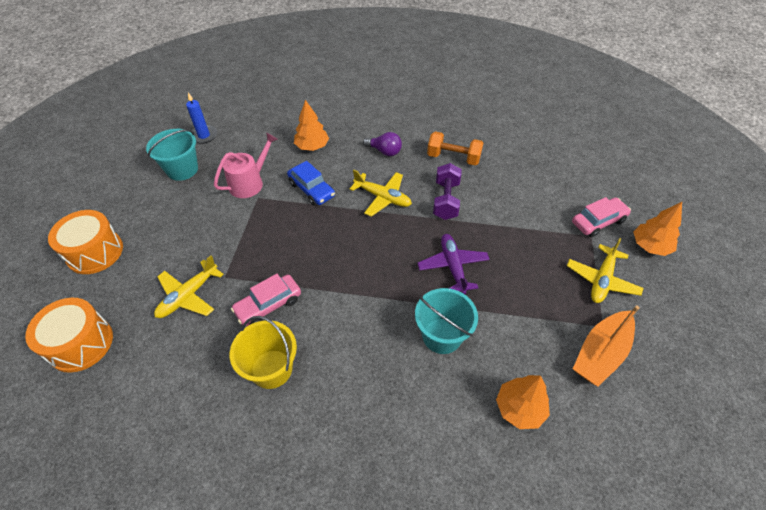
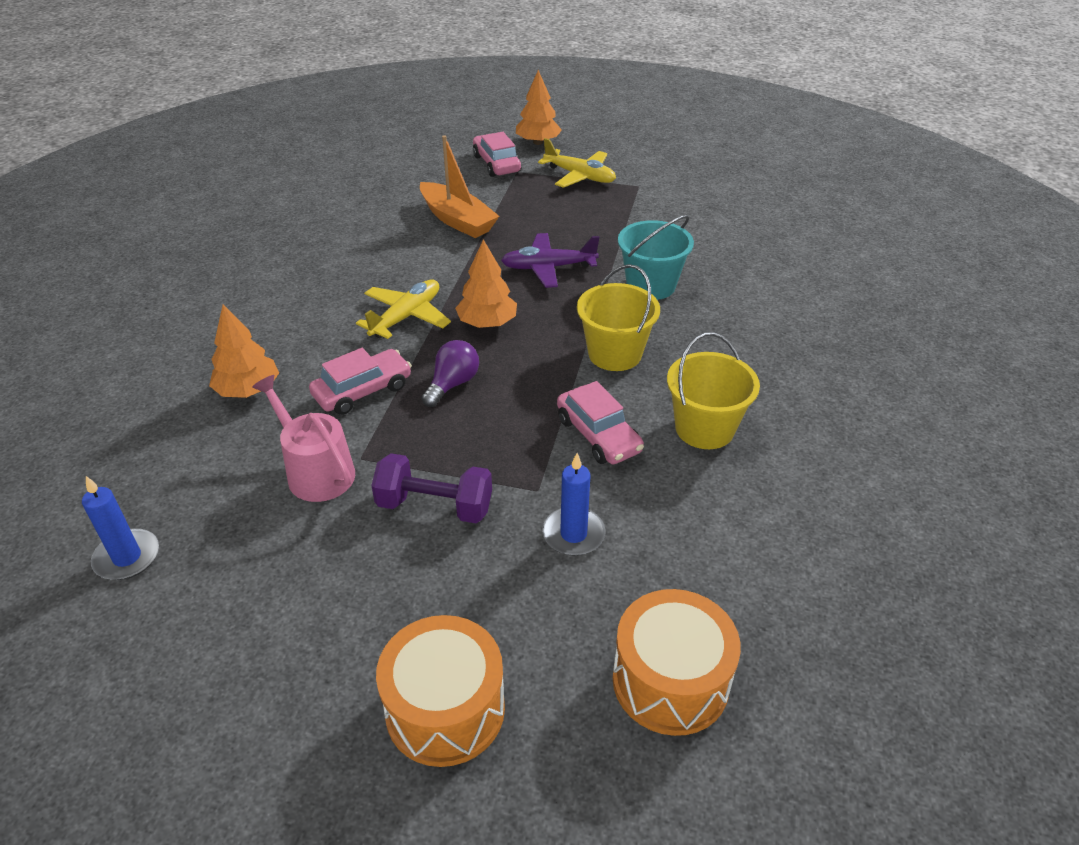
camera: 85 degrees left, 10 degrees down
turquoise bucket [146,129,198,181] -> none
yellow plane [154,255,224,318] -> blue candle [542,453,605,556]
blue car [287,161,335,206] -> pink car [309,348,412,415]
purple light bulb [363,132,402,156] -> purple light bulb moved to [422,340,479,407]
orange dumbbell [427,131,483,166] -> none
purple dumbbell [433,163,462,220] -> purple dumbbell moved to [371,453,492,523]
orange tree [496,375,550,429] -> orange tree moved to [455,239,517,328]
orange boat [573,306,639,387] -> orange boat moved to [420,135,499,238]
none -> yellow bucket [577,264,660,371]

